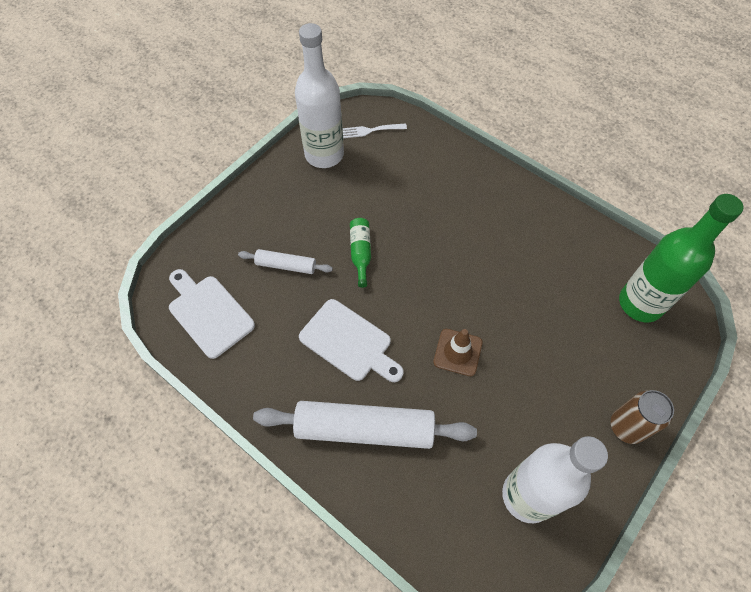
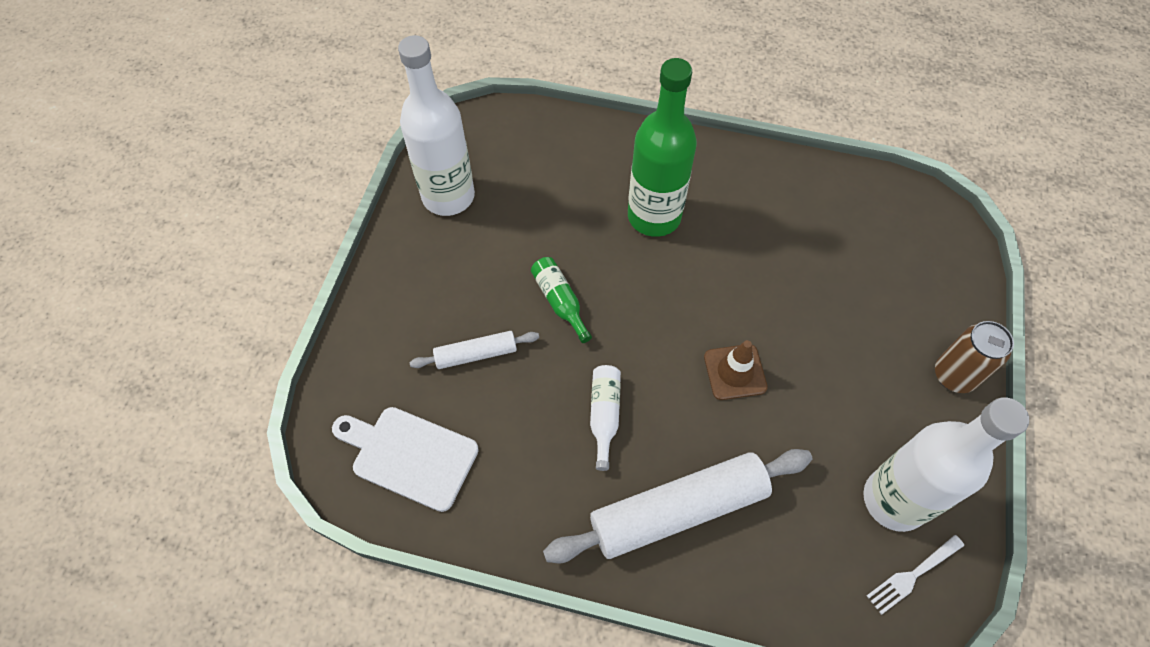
camera: 25 degrees left, 0 degrees up
white cutting board [299,299,403,382] -> white bottle [590,365,621,471]
white fork [343,123,407,138] -> white fork moved to [867,535,964,615]
green bottle [619,194,744,322] -> green bottle moved to [628,58,697,237]

